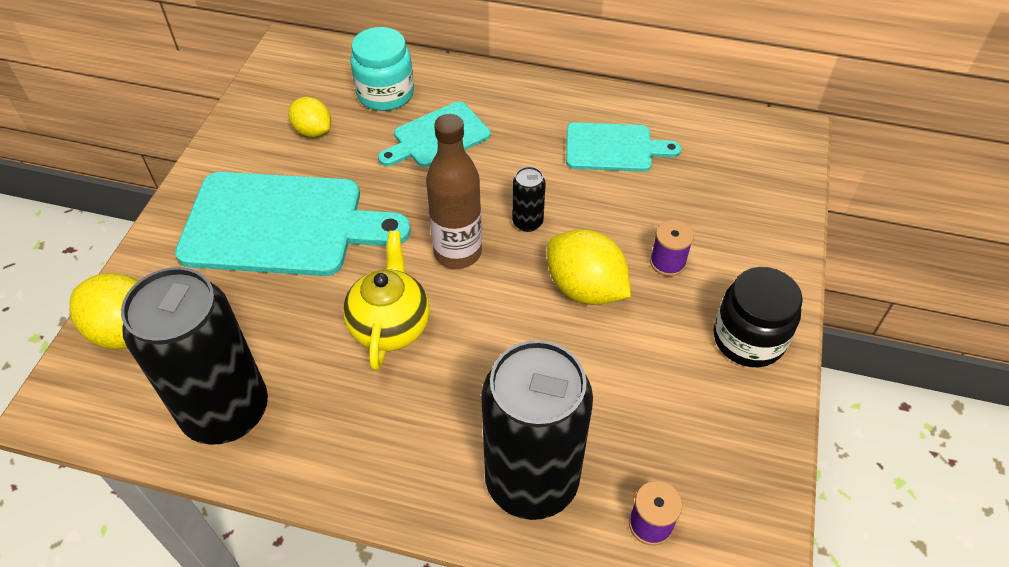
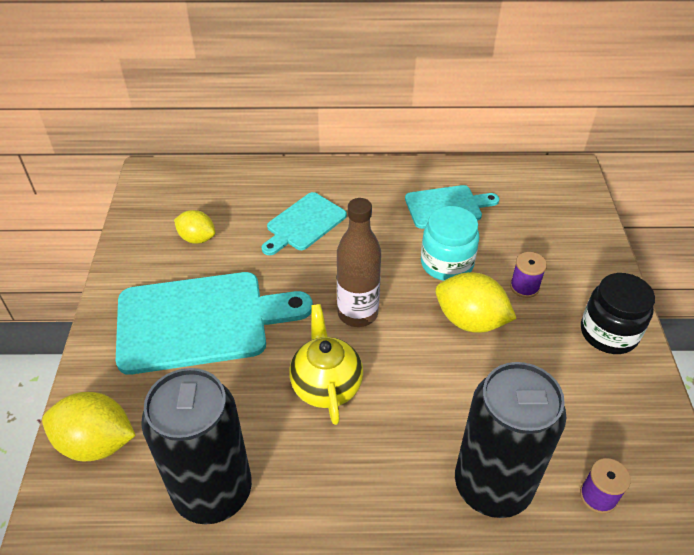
camera: 15 degrees left, 5 degrees down
turquoise jar [350,27,414,111] -> turquoise jar moved to [421,206,480,281]
black can [512,167,546,232] -> none

